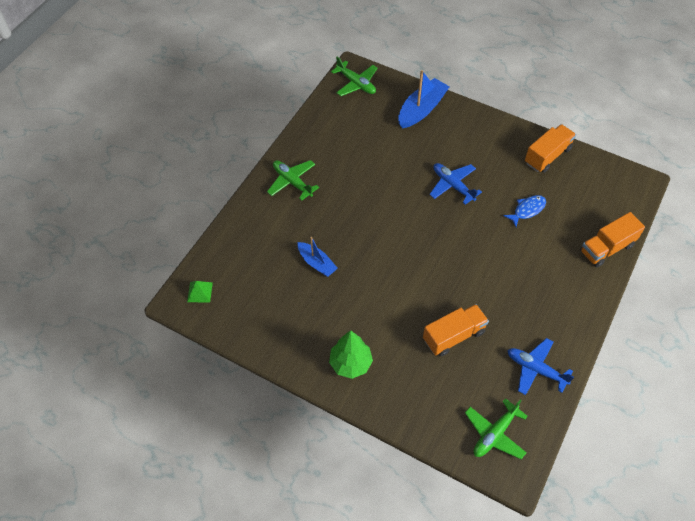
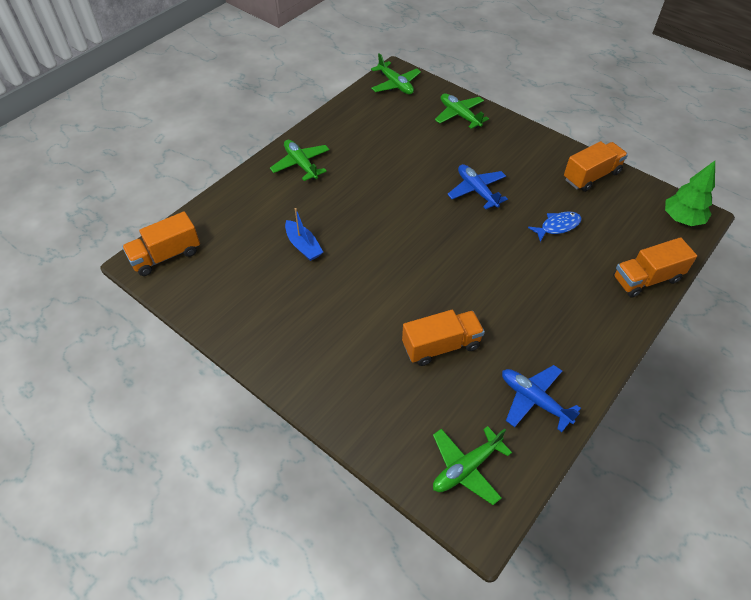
camera: 10 degrees right, 5 degrees down
green pyramid [187,281,213,303] -> orange truck [122,211,200,276]
green tree [329,330,373,379] -> green tree moved to [665,161,715,226]
blue boat [398,70,450,128] -> green plane [435,93,489,129]

